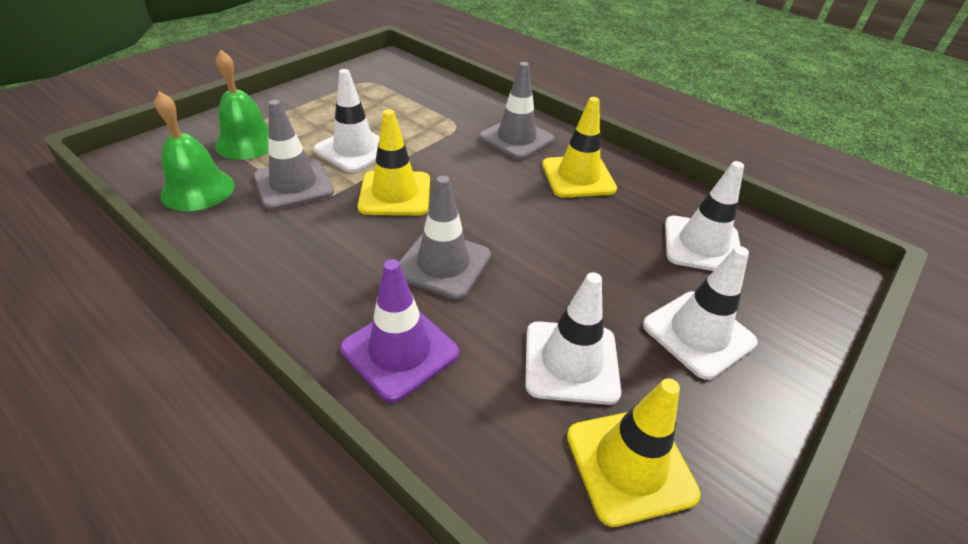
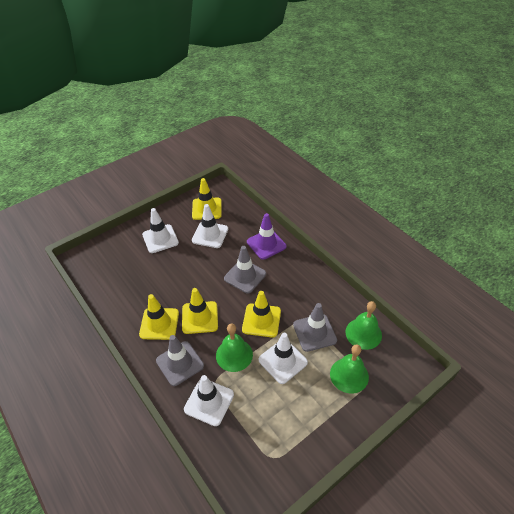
camera: 165 degrees left, 5 degrees up
white traffic cone [665,161,744,271] -> white traffic cone moved to [184,375,234,426]
none -> yellow traffic cone [182,288,218,334]
none -> green bell [216,324,253,372]

